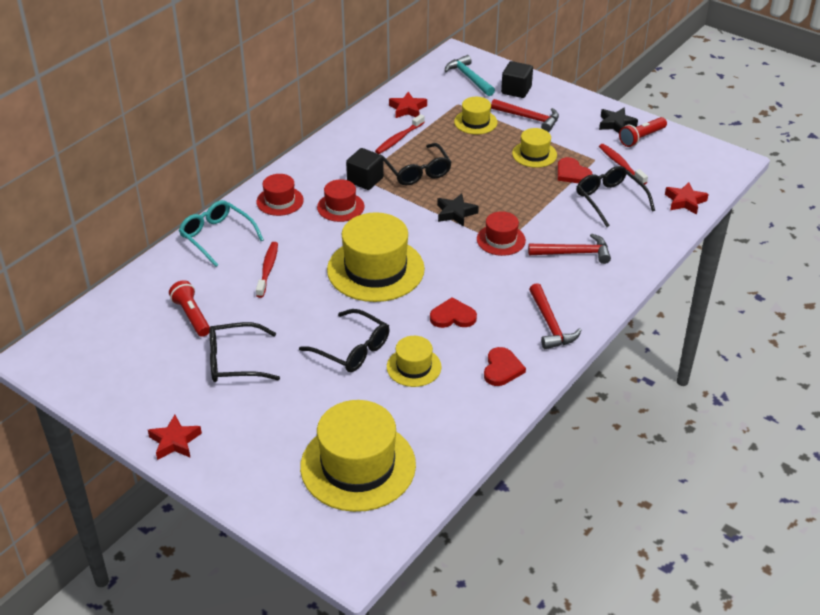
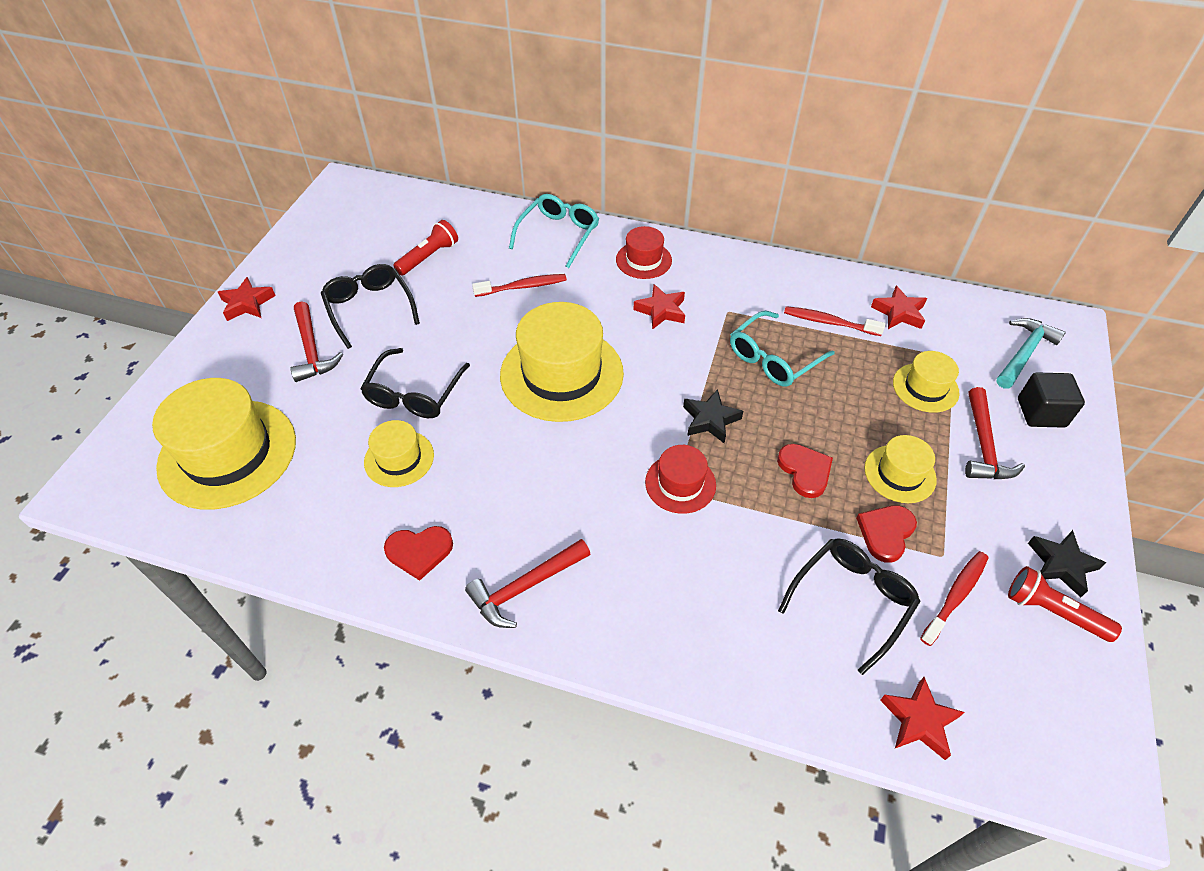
camera: 70 degrees right, 10 degrees up
red hat [317,179,365,222] -> red star [633,284,685,330]
black cube [346,148,384,190] -> none
black glasses [383,143,452,186] -> turquoise glasses [730,311,835,387]
red heart [430,297,477,328] -> red heart moved to [777,444,833,498]
red hammer [528,233,611,264] -> red hammer moved to [290,301,343,382]

